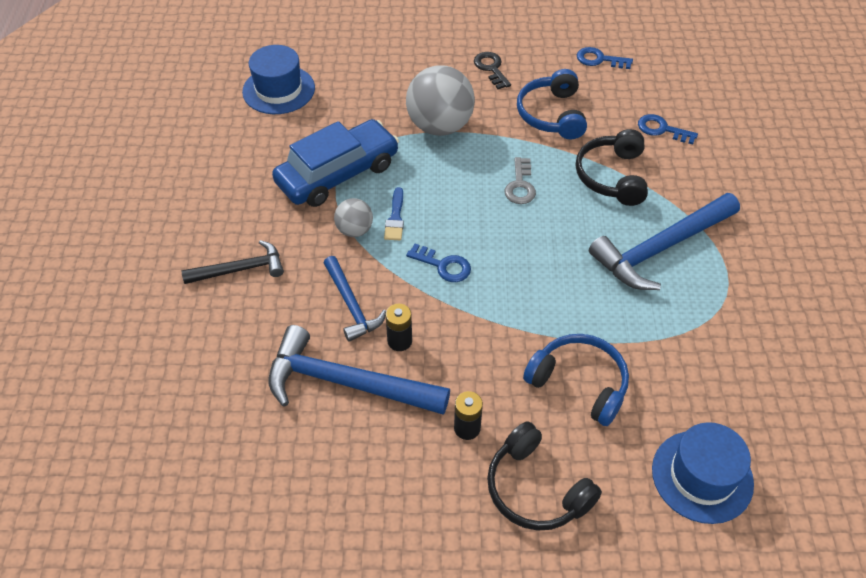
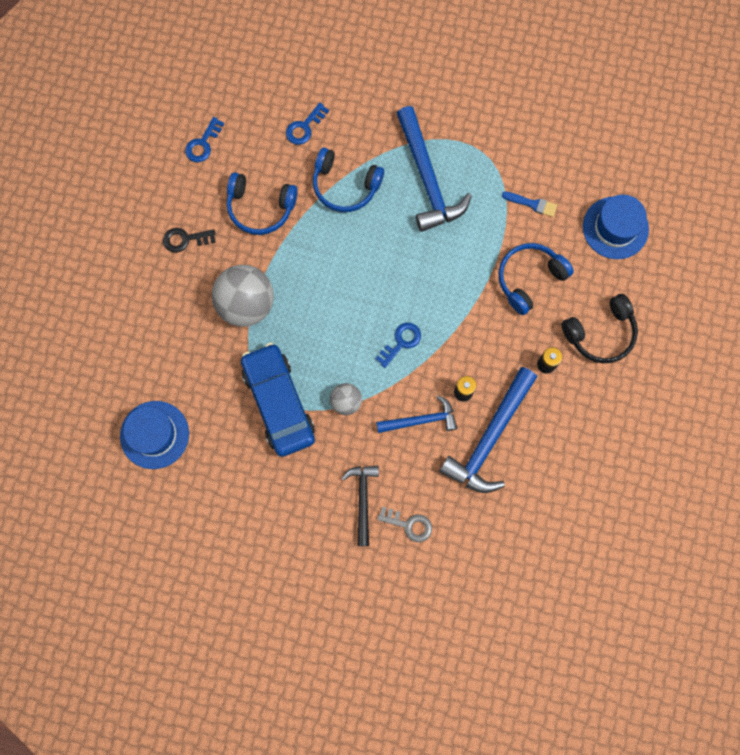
camera: 75 degrees left, 25 degrees up
blue brush [384,187,404,240] -> blue brush moved to [502,191,557,217]
grey key [504,157,536,204] -> grey key moved to [377,507,432,542]
black headphones [576,129,648,206] -> blue headphones [313,147,384,212]

